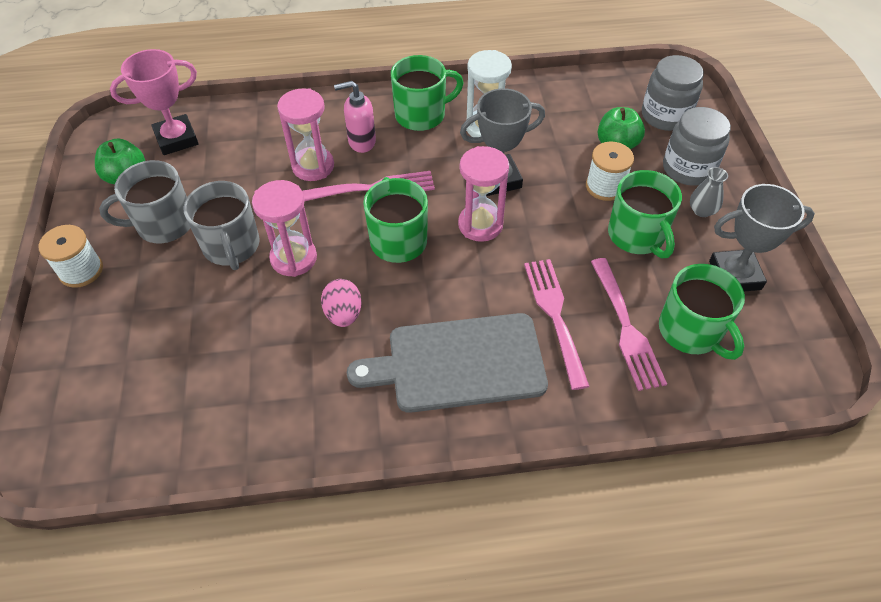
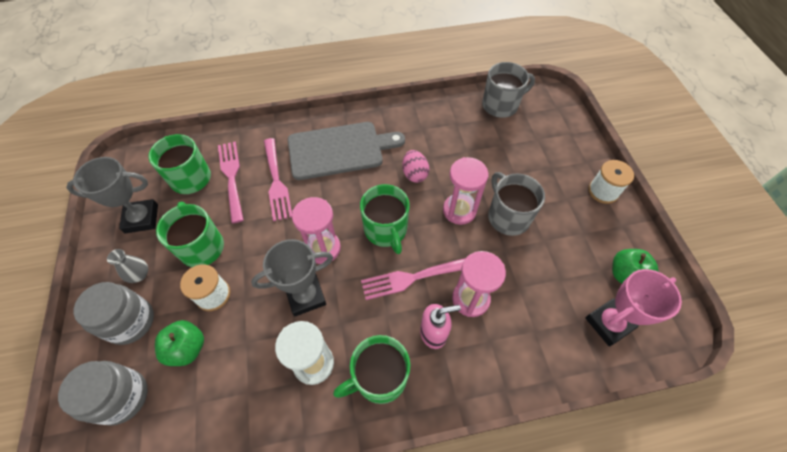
camera: 175 degrees right, 5 degrees up
grey mug [99,160,190,243] -> grey mug moved to [482,62,535,118]

